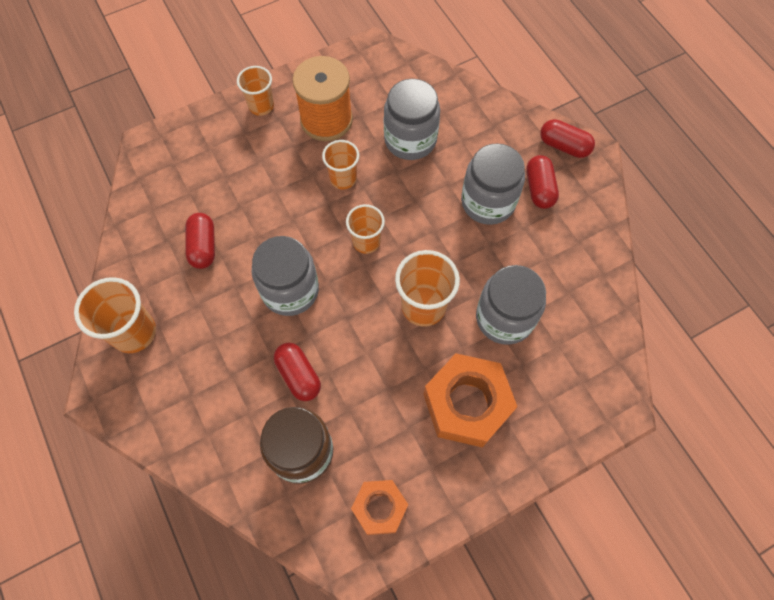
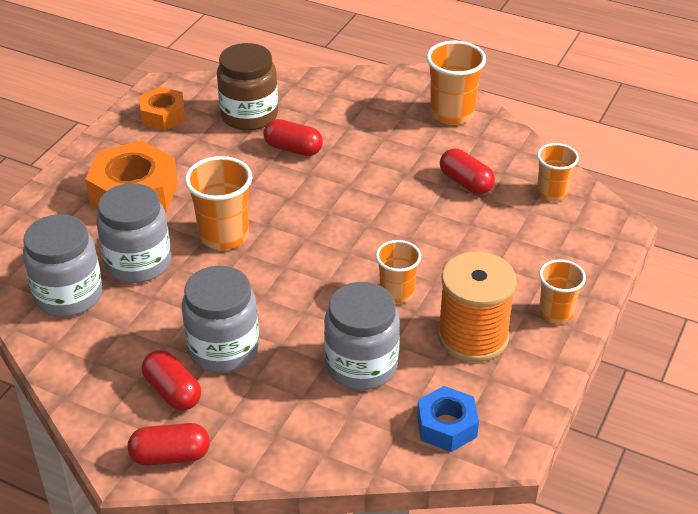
camera: 145 degrees right, 25 degrees down
grey jar [251,236,319,316] -> grey jar moved to [23,214,103,317]
orange cup [346,204,385,254] -> orange cup moved to [537,143,579,202]
none -> blue nut [417,386,479,452]

